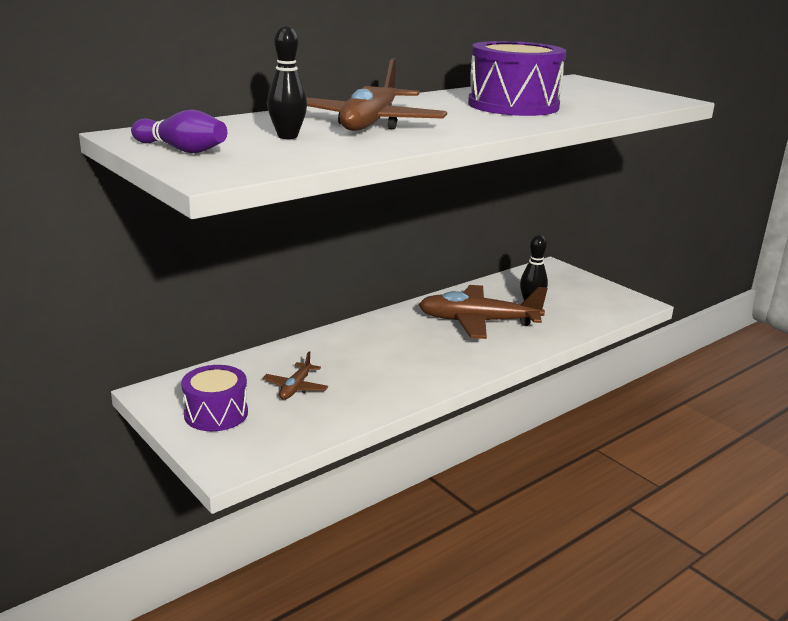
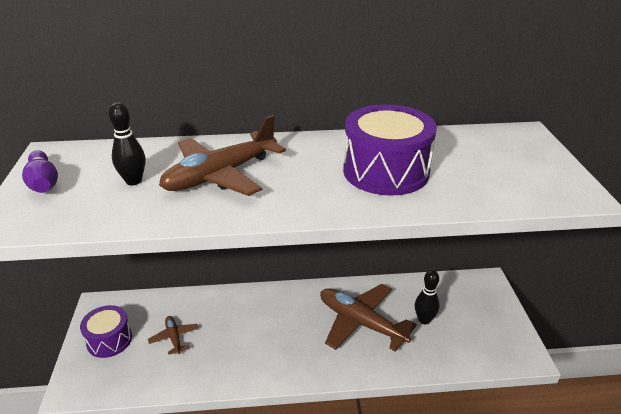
camera: 35 degrees right, 10 degrees up
brown plane [263,351,328,400] -> brown plane turned 105 degrees clockwise [148,316,198,355]

